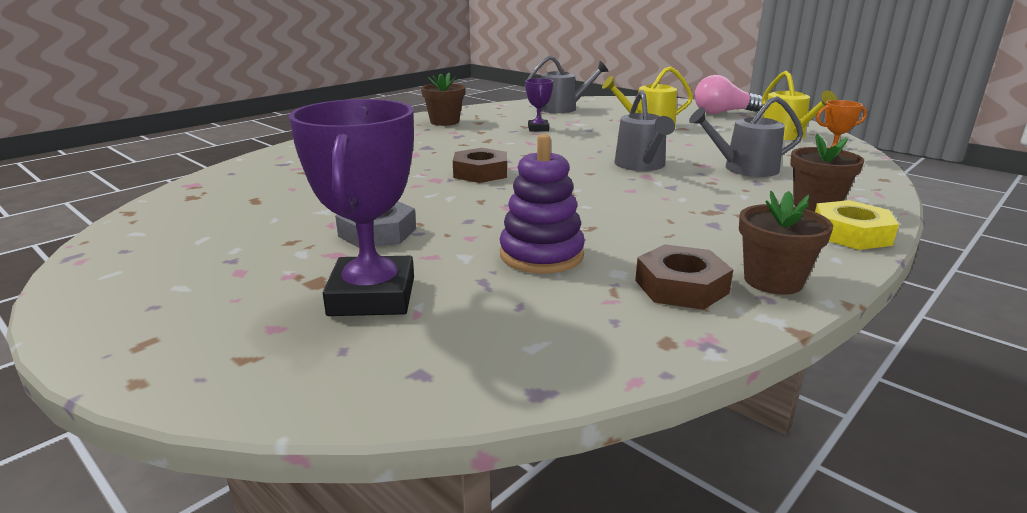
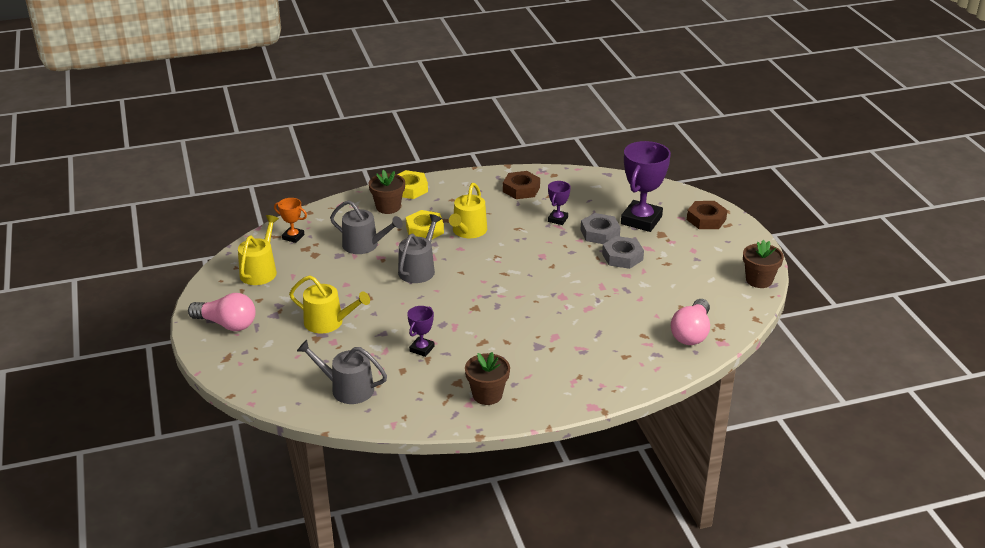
camera: 150 degrees left, 10 degrees up
brown nut [453,148,507,183] -> brown nut moved to [687,201,728,229]
purple stacking toy [500,134,585,274] -> purple trophy [548,181,571,225]
brown flower pot [739,191,833,295] -> brown flower pot moved to [743,240,784,288]
none -> yellow nut [406,210,444,239]
none -> yellow watering can [449,183,487,238]
none -> grey nut [581,213,621,244]
none -> pink light bulb [671,299,710,345]

